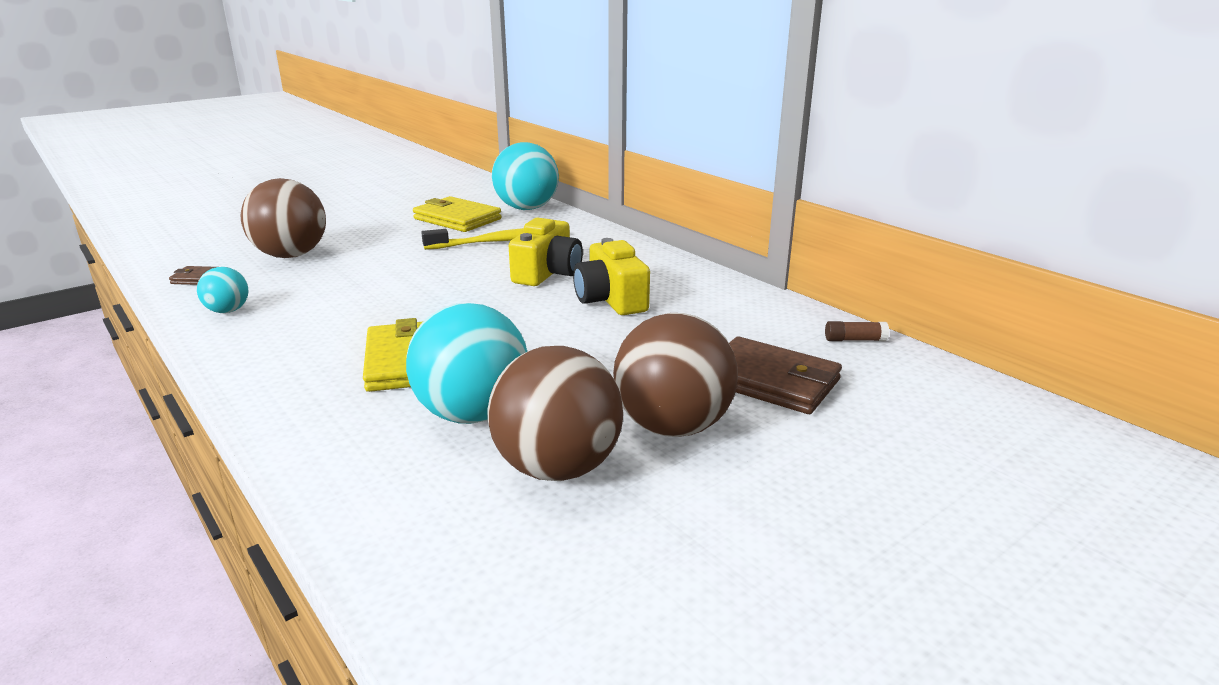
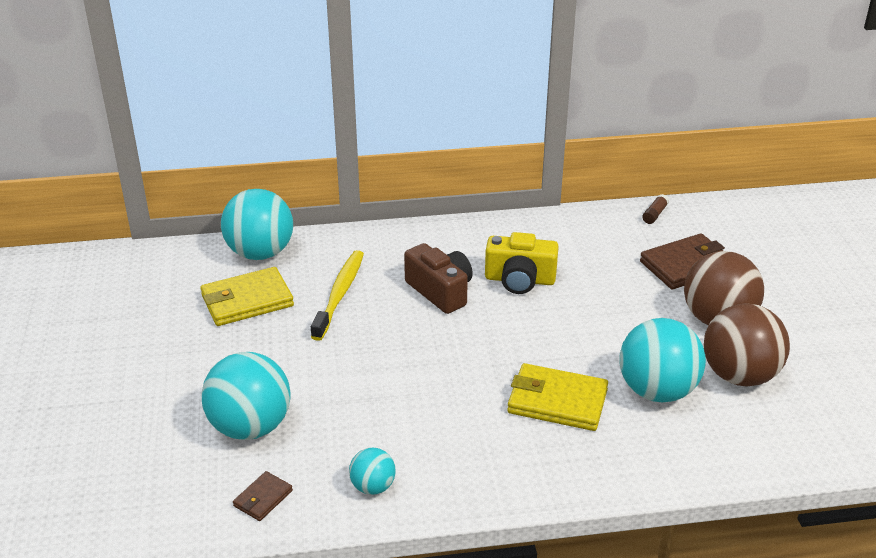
camera: 60 degrees left, 10 degrees up
brown ball [241,178,326,258] -> turquoise ball [201,352,290,440]
yellow camera [509,218,583,286] -> brown camera [404,243,473,314]

